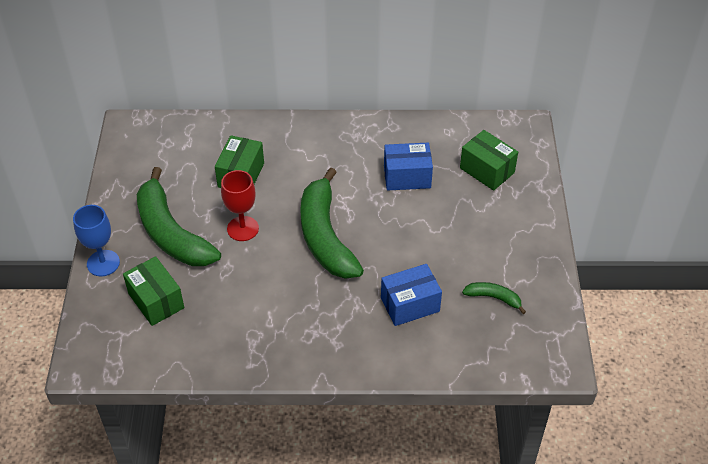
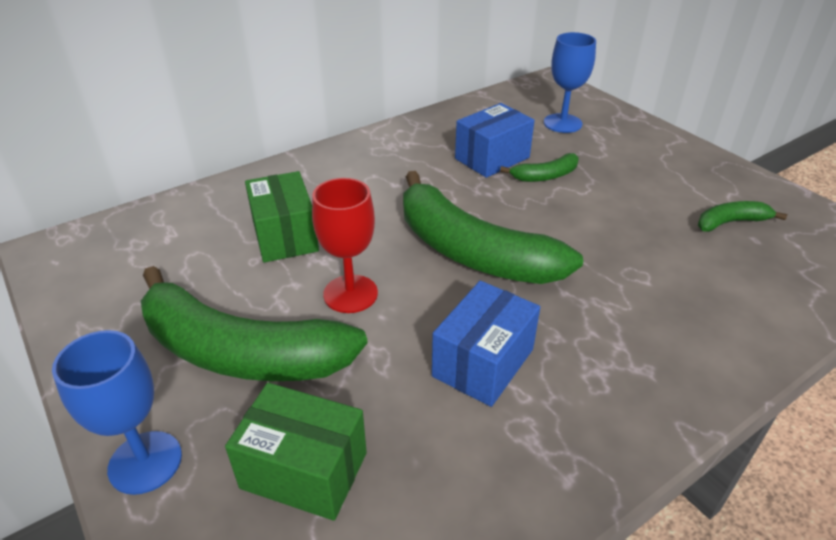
camera: 35 degrees left, 10 degrees down
blue box [381,264,442,326] -> blue box moved to [432,281,540,407]
green box [460,130,518,191] -> blue goblet [544,32,596,133]
none -> green banana [500,153,579,182]

